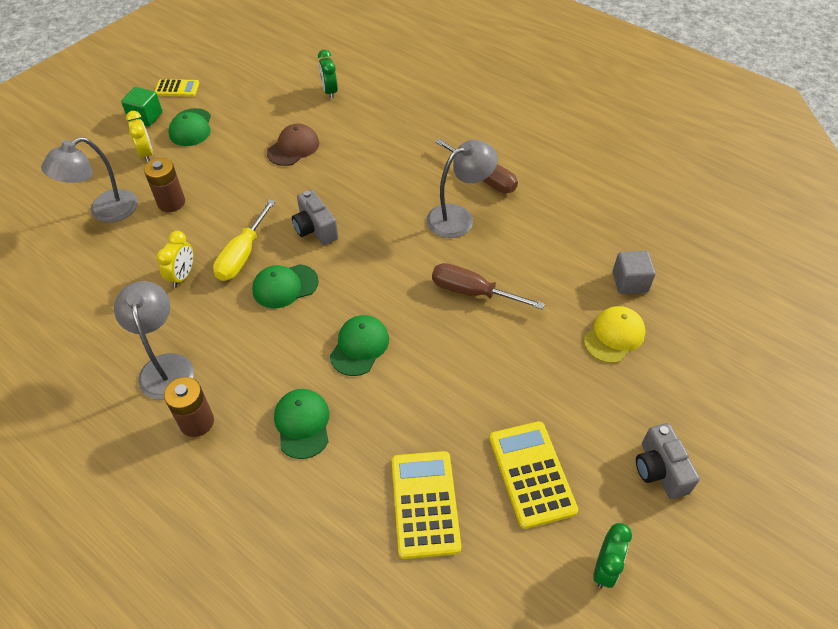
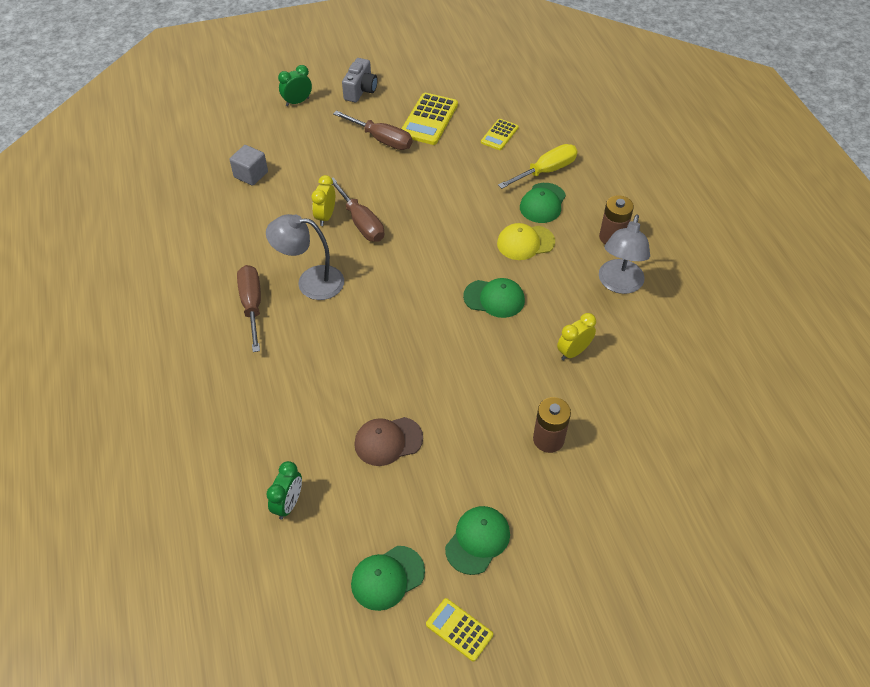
camera: 145 degrees left, 0 degrees up
grey lamp [41,137,138,223] -> none
green cube [121,87,163,126] -> none
yellow clock [126,111,153,162] -> yellow clock moved to [311,175,335,226]
yellow screwdriver [213,199,276,281] -> yellow screwdriver moved to [498,144,578,189]
grey camera [292,189,338,245] -> none
green cap [330,315,389,376] -> green cap moved to [351,546,425,611]
yellow calculator [392,451,461,559] -> yellow calculator [481,119,519,150], size x0.59
yellow cap [584,306,646,363] -> yellow cap moved to [497,223,555,260]
green clock [593,523,632,588] -> green clock moved to [278,65,312,106]
none -> brown screwdriver [333,110,412,150]

